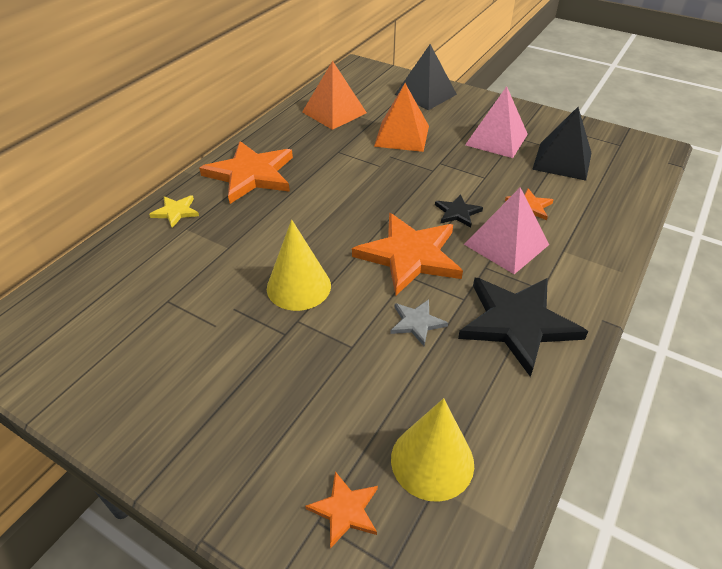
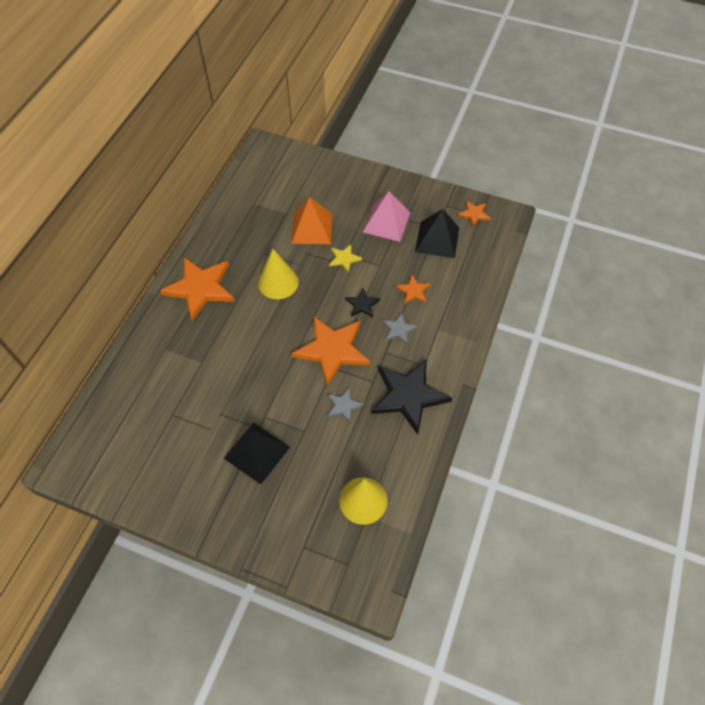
camera: 10 degrees left, 15 degrees up
yellow star [149,195,199,228] -> yellow star moved to [329,244,362,273]
yellow cone [267,219,331,311] -> yellow cone moved to [258,249,299,299]
orange pyramid [302,61,367,130] -> none
orange star [305,471,378,549] -> orange star moved to [458,201,491,226]
black pyramid [395,44,457,110] -> black pyramid moved to [224,422,290,484]
pink pyramid [464,187,549,274] -> grey star [382,313,418,344]

